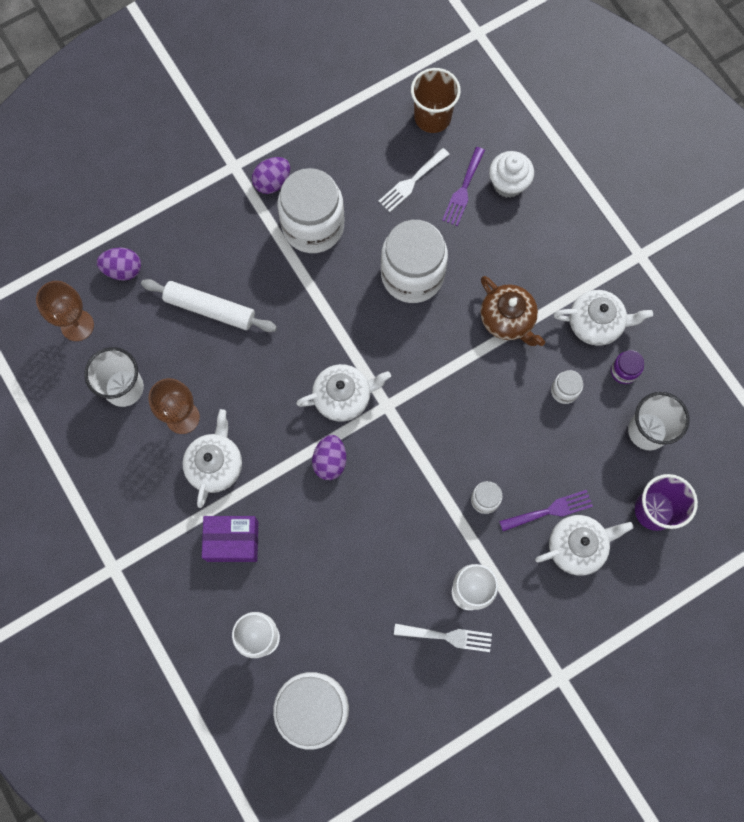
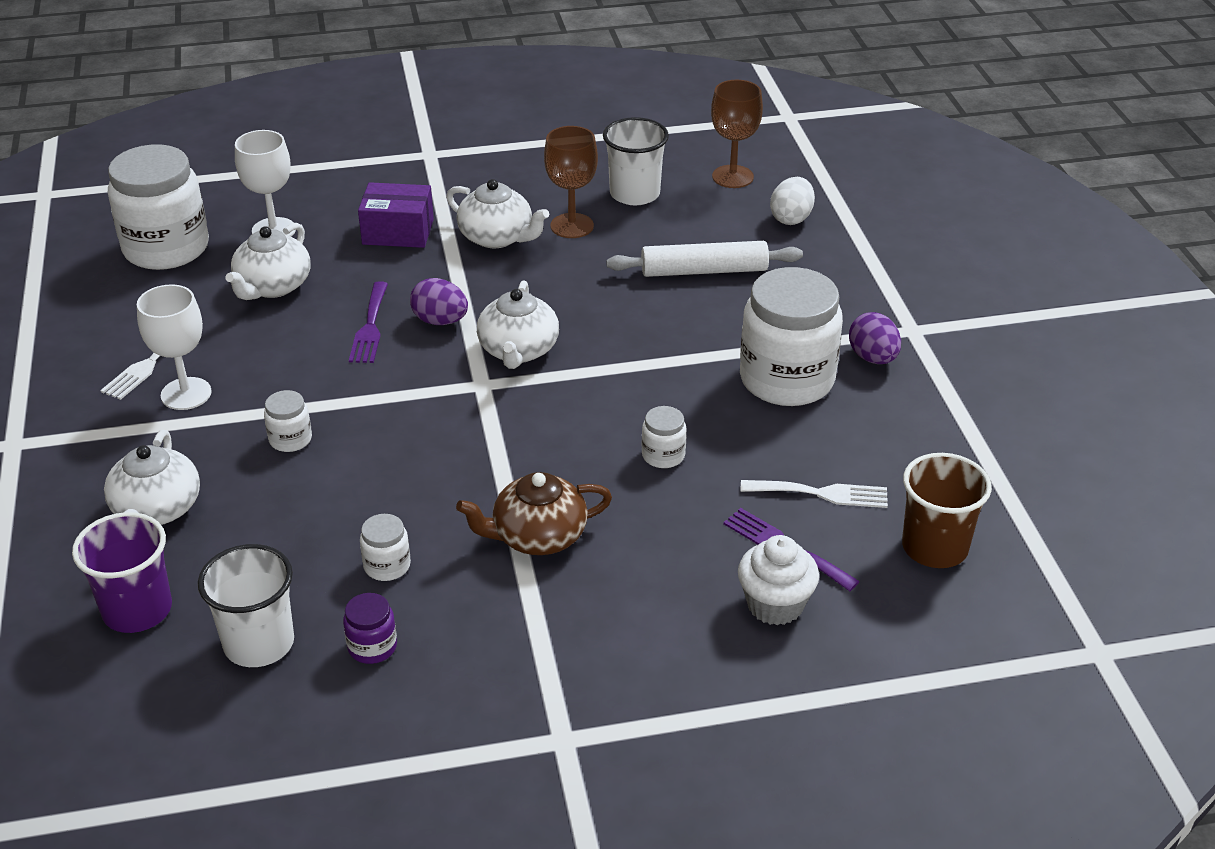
camera: 110 degrees right, 35 degrees down
purple egg [97,248,141,281] -> white egg [770,177,815,225]
white rolling pin [141,279,277,332] -> white rolling pin turned 45 degrees clockwise [606,241,803,277]
purple box [202,516,258,562] -> purple box turned 75 degrees clockwise [358,182,434,248]
white fork [378,148,450,212] -> white fork turned 120 degrees clockwise [741,480,888,508]
white jar [381,220,448,303] -> white jar [642,406,687,468], size x0.43
purple fork [499,490,593,531] -> purple fork moved to [349,281,388,363]
white teapot [553,290,653,346] -> white teapot moved to [225,223,310,300]

